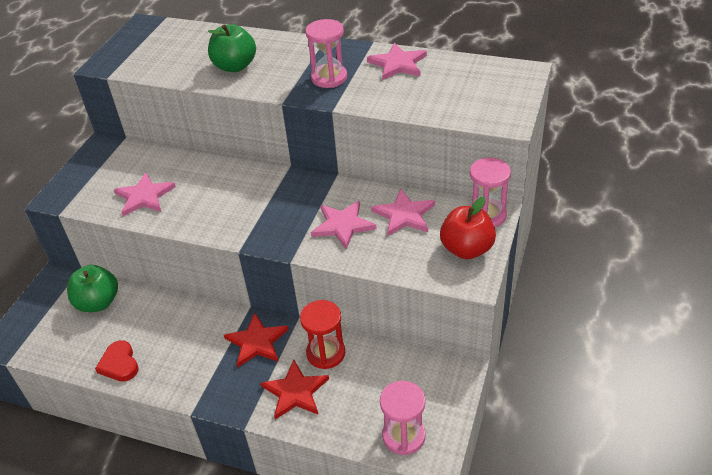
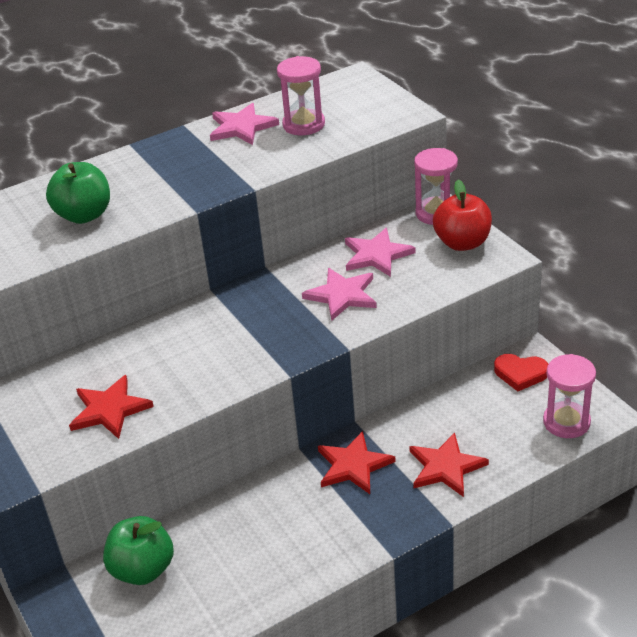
camera: 50 degrees left, 5 degrees down
red heart [95,340,138,382] -> red heart moved to [494,354,548,392]
pink star [114,172,176,216] -> red star [69,375,154,439]
red hourglass [300,300,345,369] -> none
pink hourglass [306,19,347,88] -> pink hourglass moved to [277,56,325,135]

